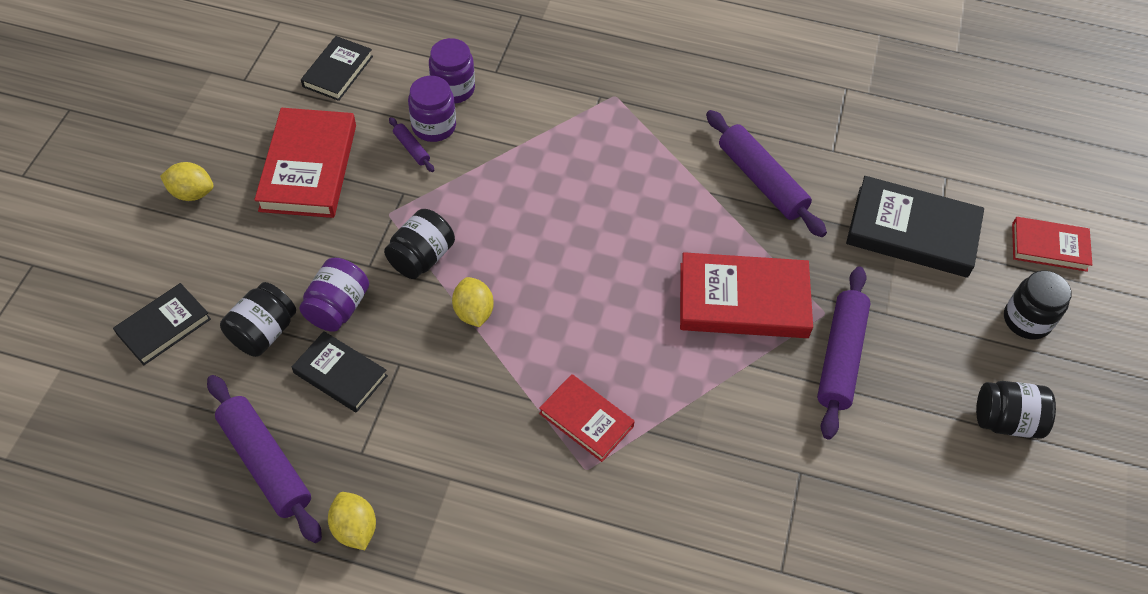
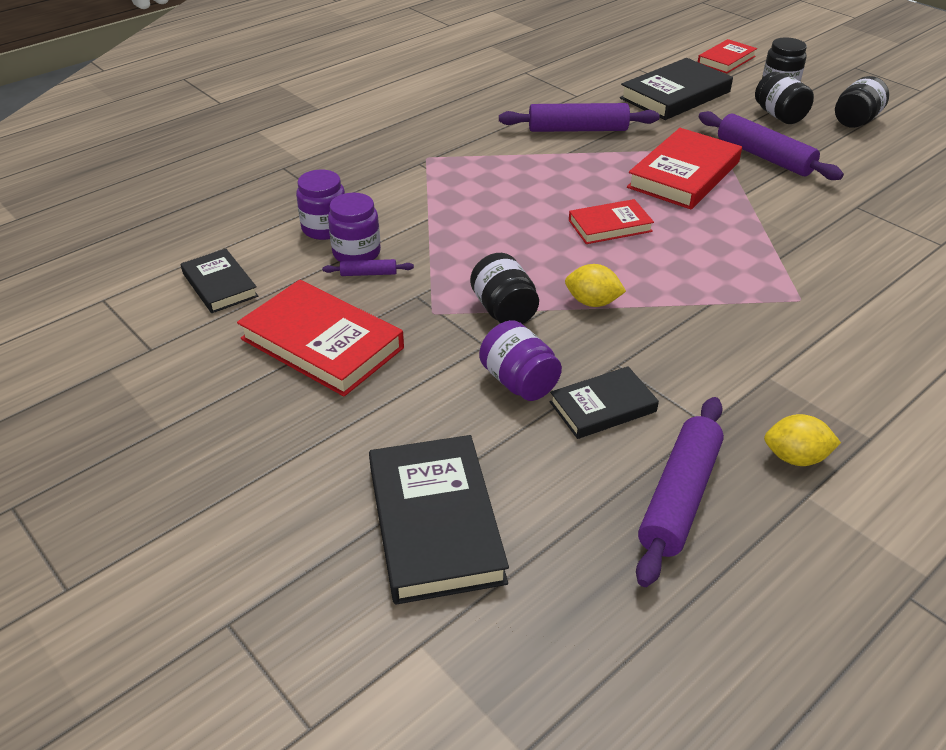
camera: 55 degrees left, 15 degrees down
black book [113,283,211,365] -> black book [369,435,509,605], size x1.67
yellow lemon [160,162,214,201] -> none
purple rolling pin [207,375,322,543] -> purple rolling pin turned 60 degrees counterclockwise [636,397,724,587]
black jar [220,282,296,357] -> black jar moved to [755,72,814,124]
red book [539,374,635,462] -> red book moved to [569,199,654,244]

